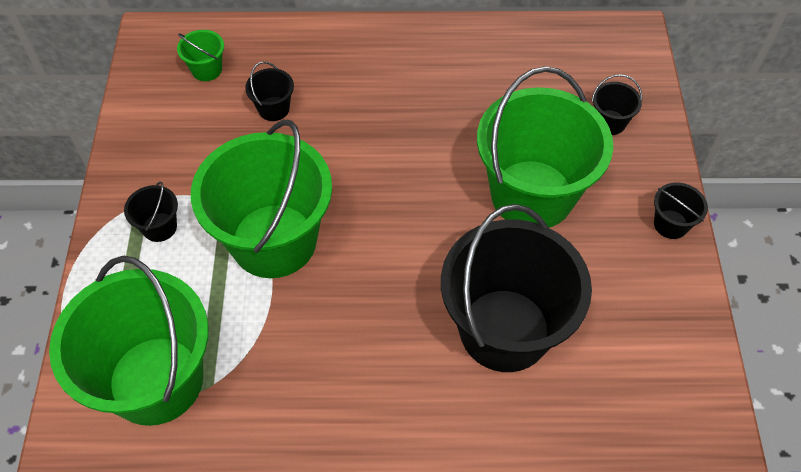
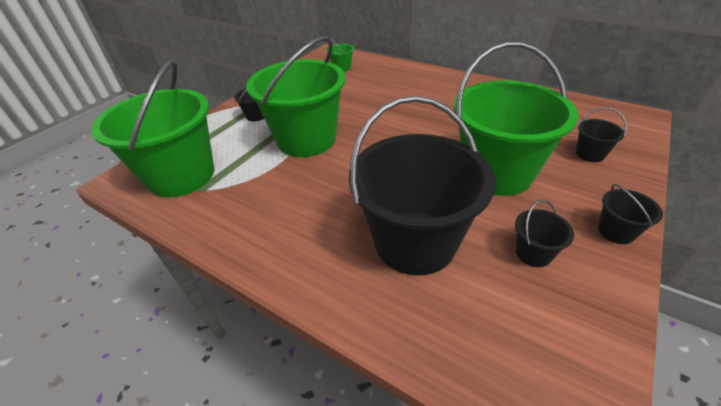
camera: 35 degrees right, 15 degrees down
black bucket [245,61,294,121] -> black bucket moved to [515,200,574,267]

